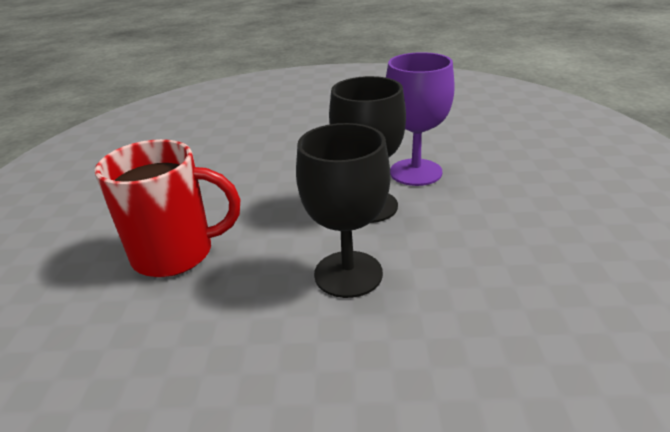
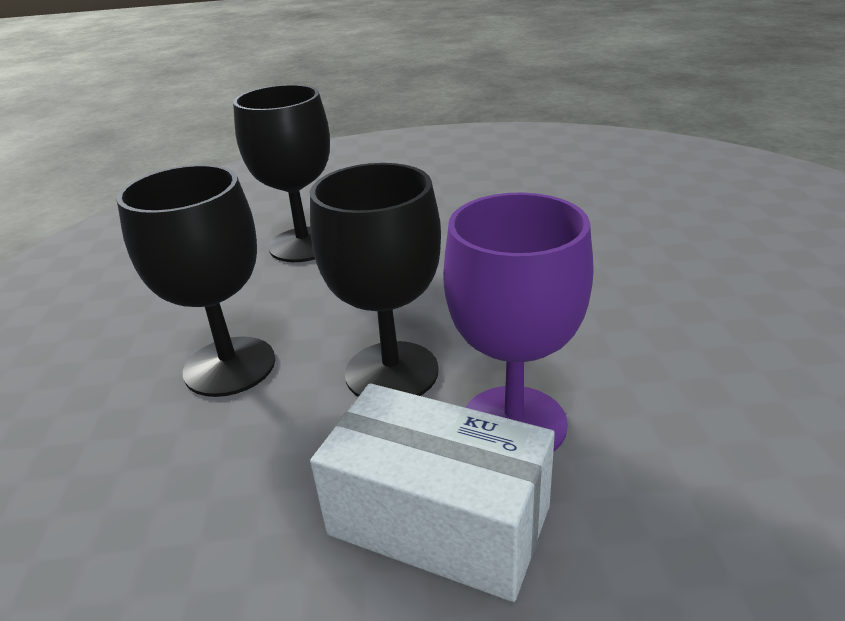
camera: 85 degrees right, 0 degrees up
red mug [94,139,240,277] -> black goblet [233,85,330,262]
none -> white box [310,383,555,602]

